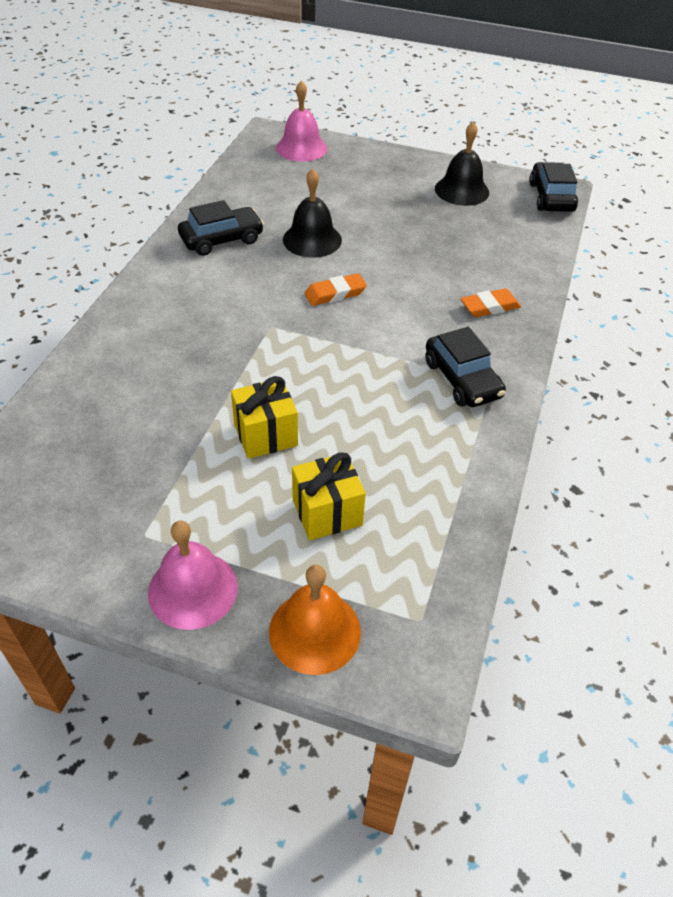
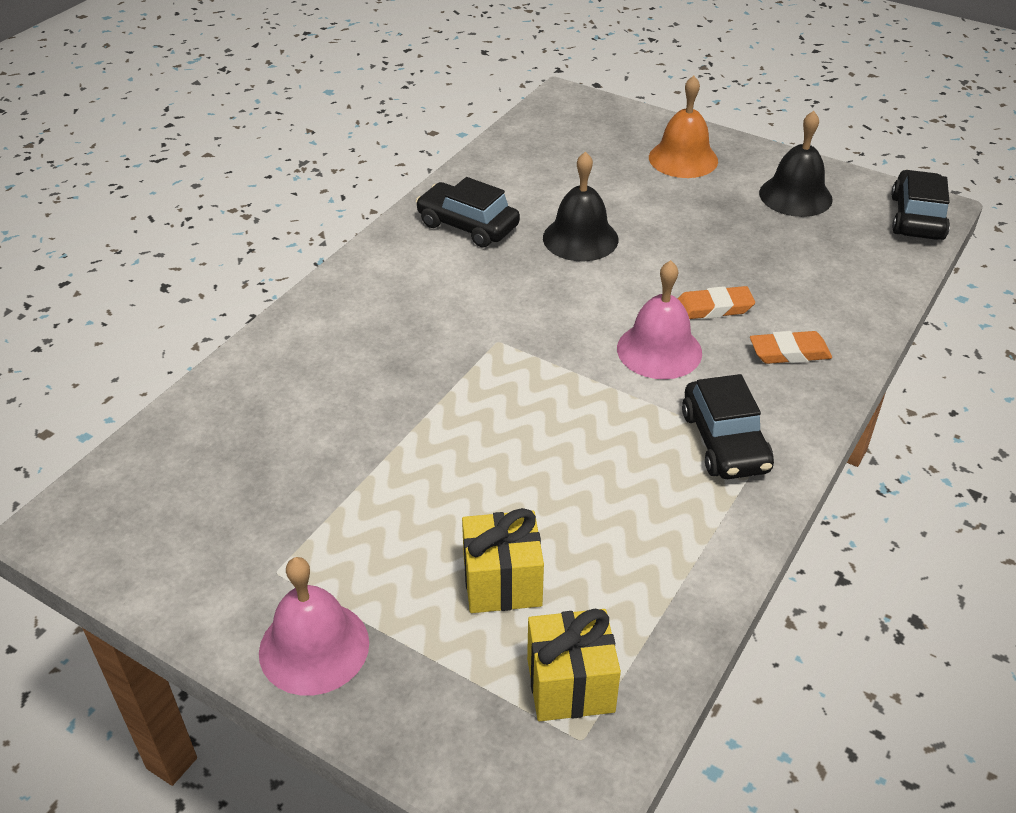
camera: 15 degrees right, 5 degrees down
black car [178,200,264,256] -> black car turned 135 degrees counterclockwise [416,177,520,247]
yellow gift [231,376,298,459] -> yellow gift moved to [527,609,621,721]
orange bell [269,565,361,675] -> orange bell moved to [649,75,718,178]
pink bell [276,80,327,162] -> pink bell moved to [617,260,702,379]
orange eraser [305,273,367,306] -> orange eraser moved to [677,286,755,319]

